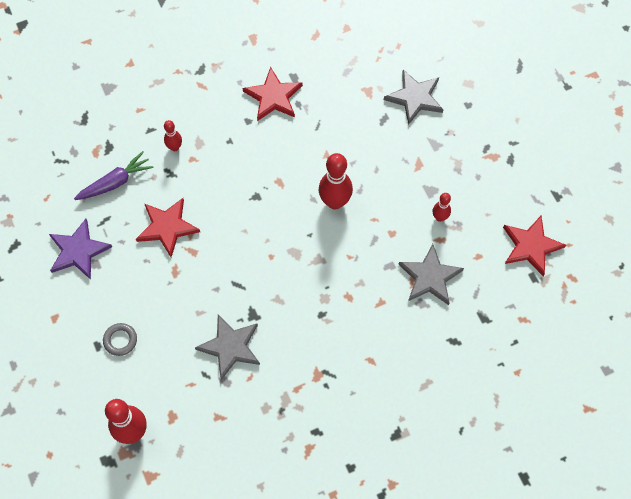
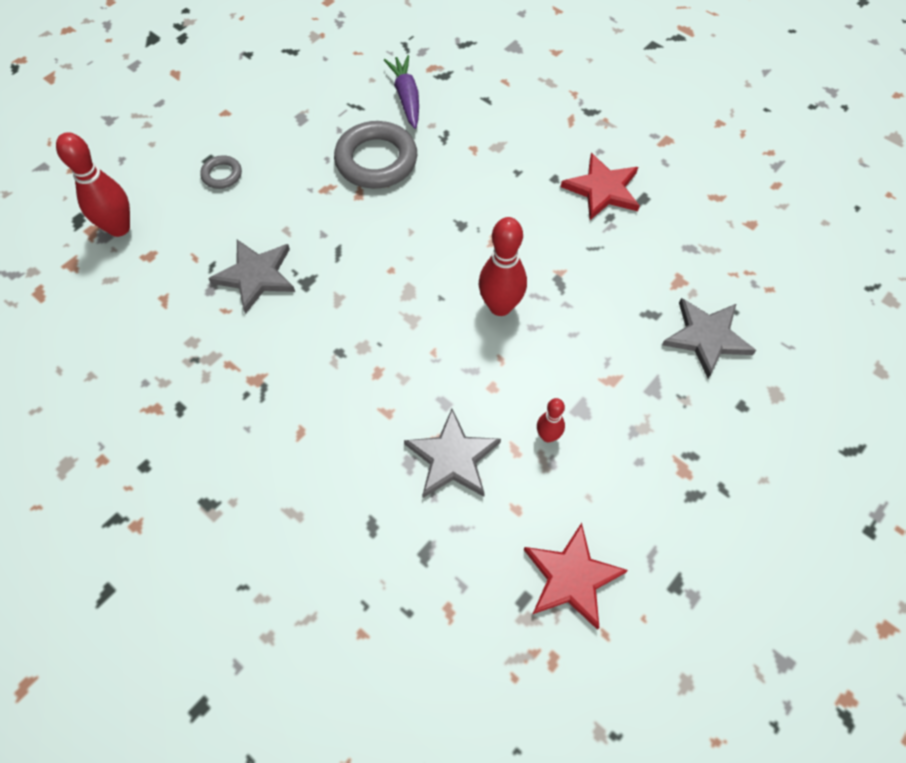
camera: 65 degrees right, 5 degrees down
purple star [49,219,112,280] -> none
purple carrot [74,151,154,200] -> purple carrot turned 135 degrees counterclockwise [384,55,419,129]
red star [136,198,200,257] -> grey ring [334,121,417,189]
red bowling pin [164,120,182,151] -> none

